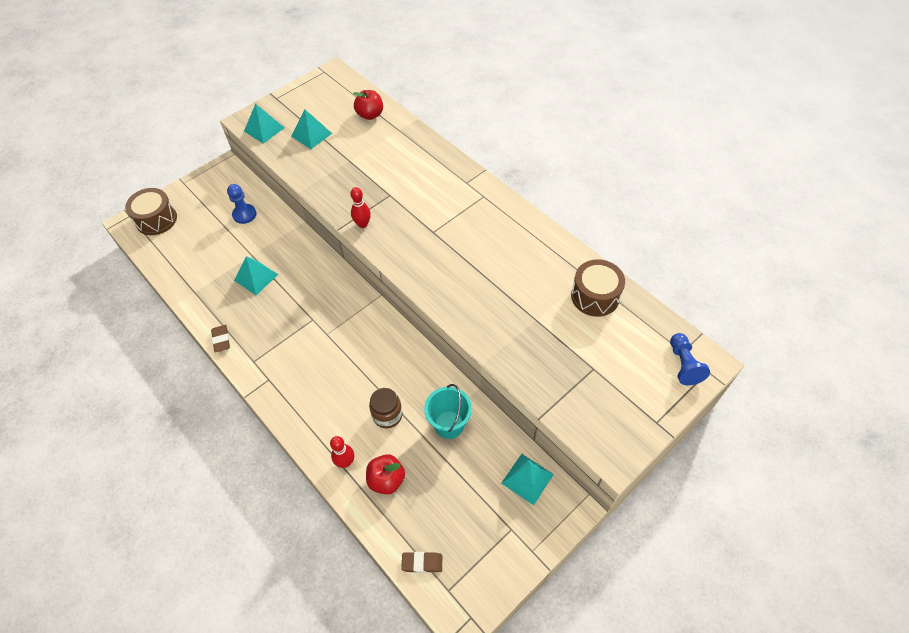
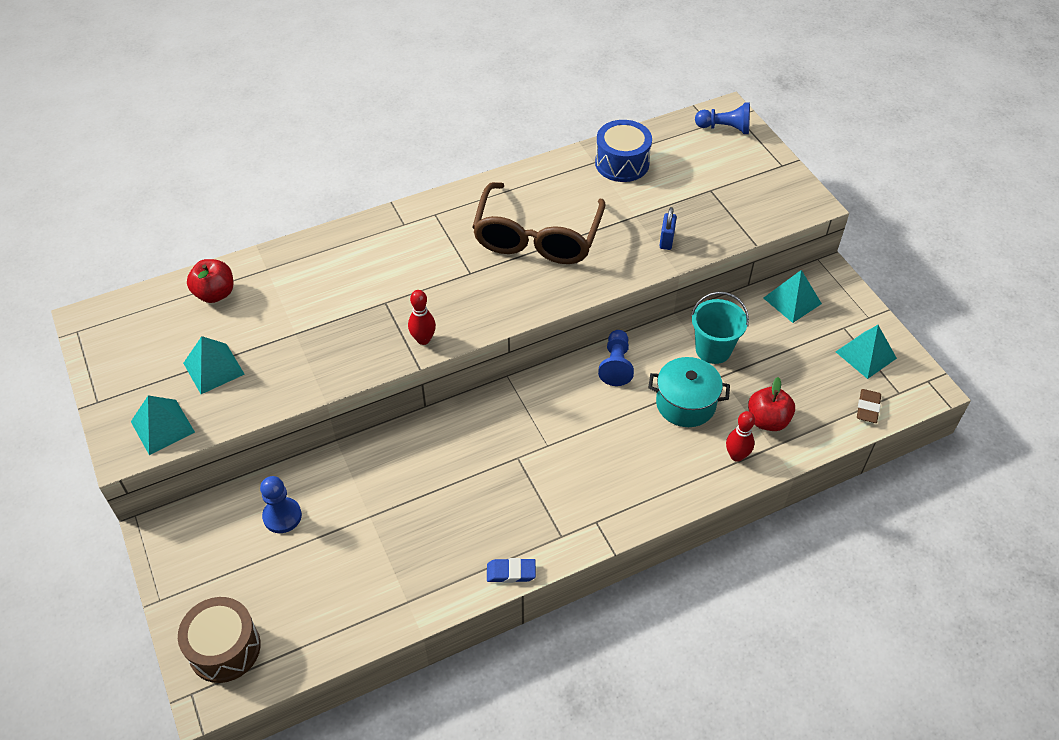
camera: 75 degrees left, 5 degrees down
brown eraser [211,325,230,352] -> blue eraser [487,558,536,583]
turquoise pyramid [234,256,278,295] -> turquoise pyramid moved to [836,325,897,379]
brown jar [369,388,403,428] -> turquoise pot [648,357,730,427]
brown drum [571,259,625,317] -> blue drum [595,120,652,182]
none -> brown glasses [472,182,606,264]
none -> blue pawn [598,330,634,386]
none -> blue padlock [659,207,677,250]

